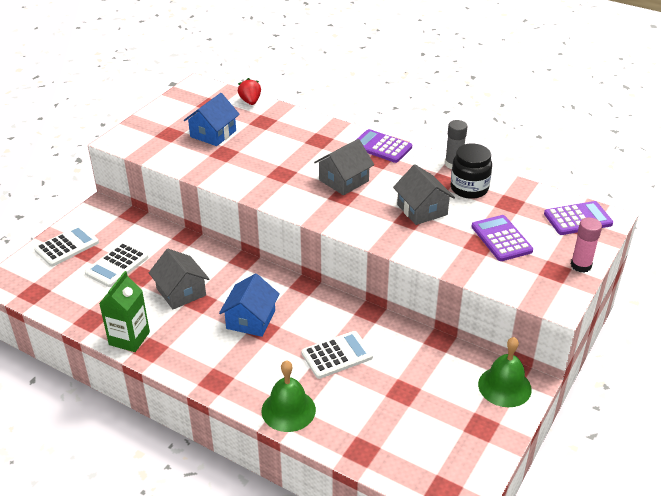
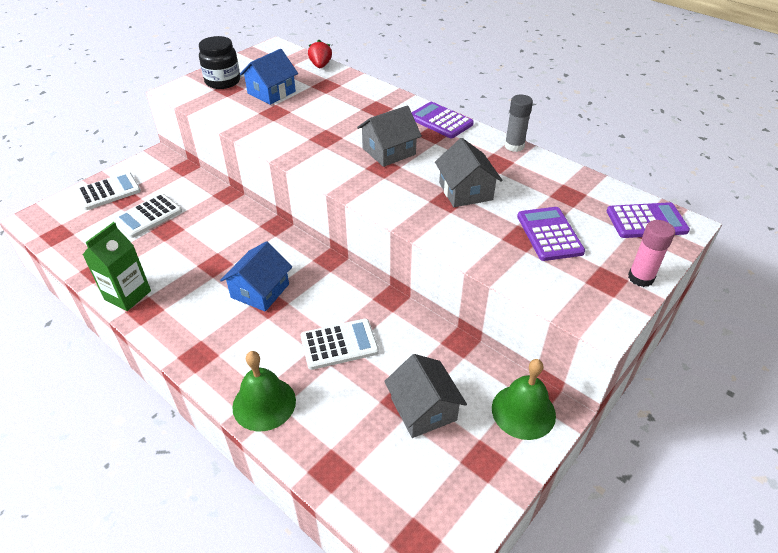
camera: 10 degrees right, 5 degrees up
grey house [149,249,209,309] -> grey house moved to [384,354,467,438]
black jar [451,144,492,199] -> black jar moved to [199,36,240,89]

